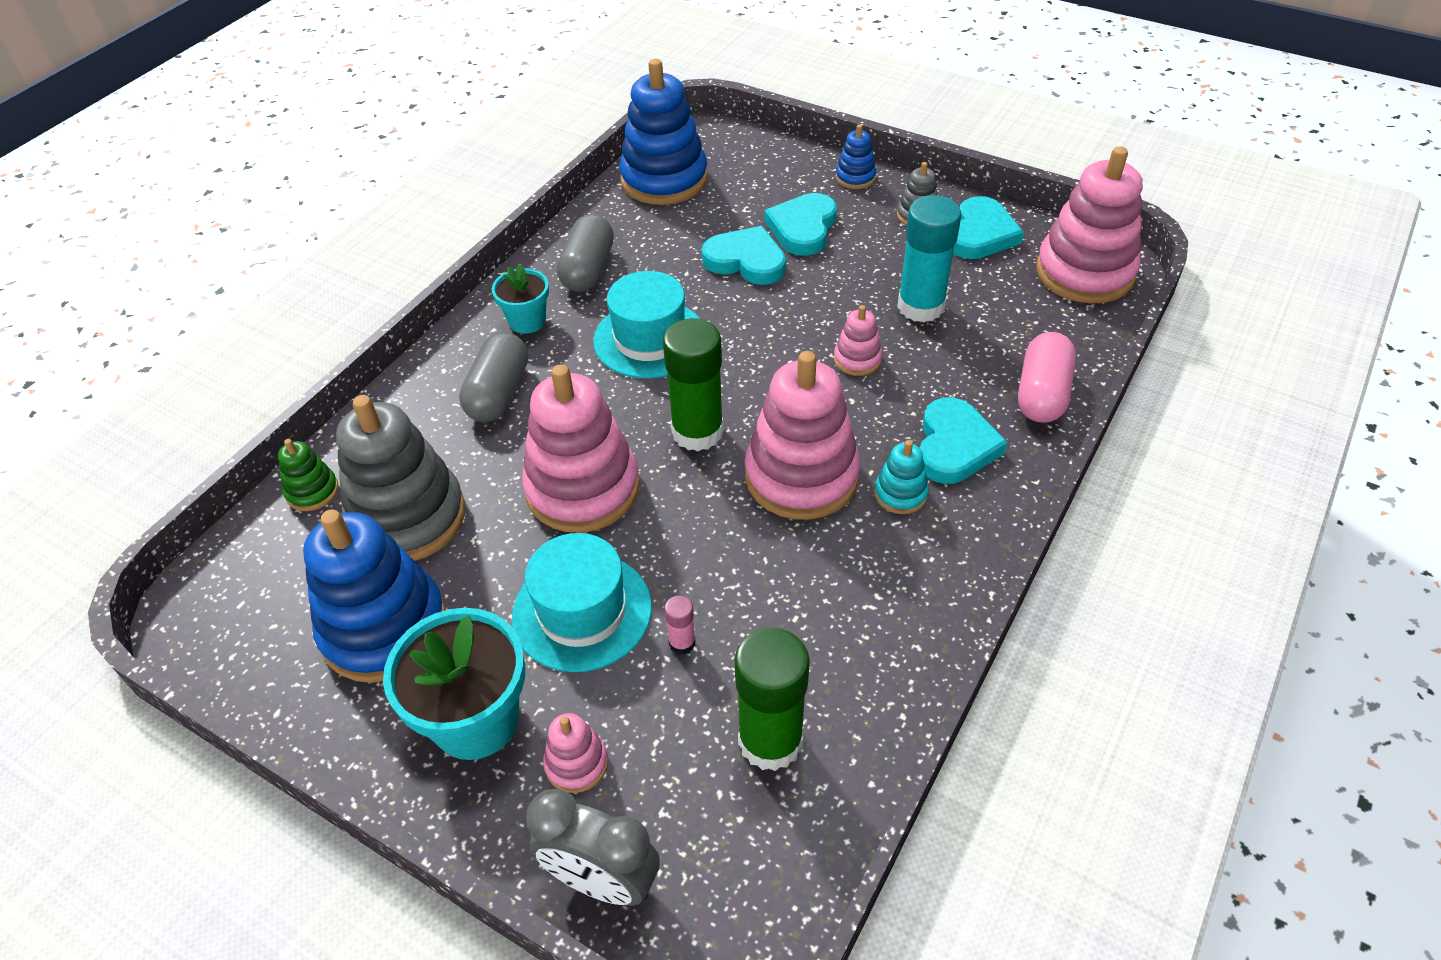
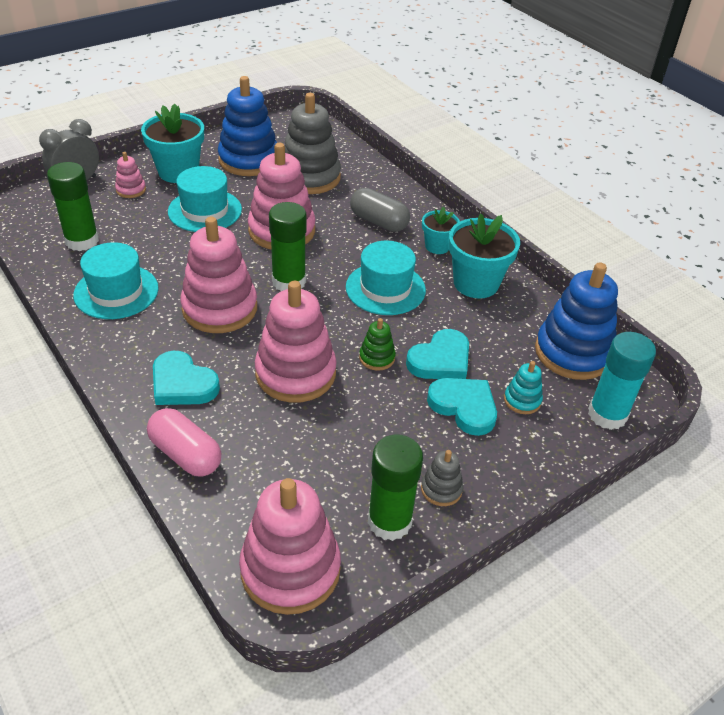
camera: 110 degrees right, 5 degrees down
green stacking toy [278,439,339,511] -> green stacking toy moved to [359,318,396,371]
grey capsule [557,214,614,292] -> turquoise flower pot [449,213,520,298]
pink glue stick [664,595,695,654] -> none
pink stacking toy [834,305,882,376] -> pink stacking toy [255,281,336,403], size x2.18
blue stacking toy [835,124,876,189] -> none
turquoise stacking toy [874,440,929,514] -> turquoise stacking toy moved to [504,361,543,414]
turquoise glue stick [897,195,962,322] -> turquoise glue stick moved to [588,332,656,430]
turquoise heart [953,196,1024,259] -> green glue stick [368,434,423,541]
none -> turquoise hat [73,242,159,319]

